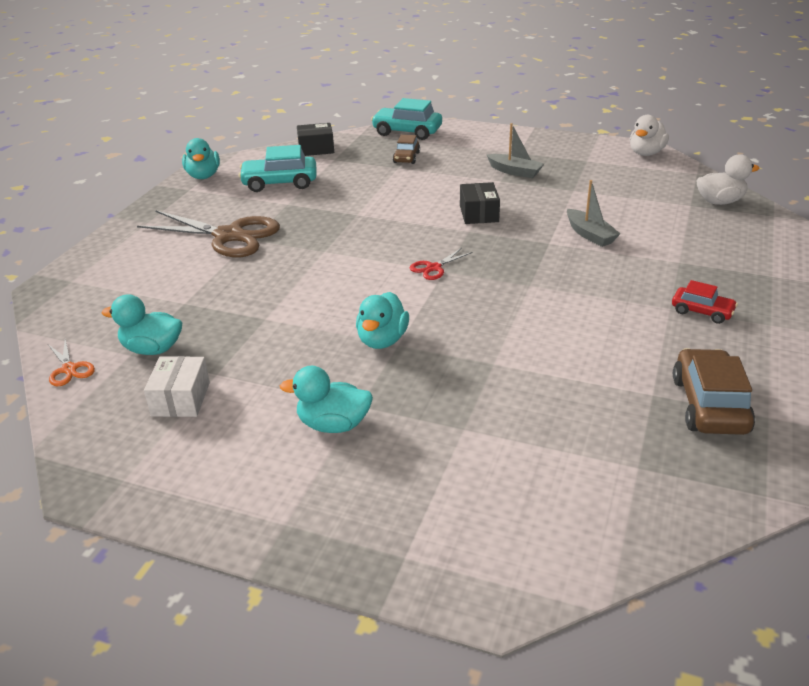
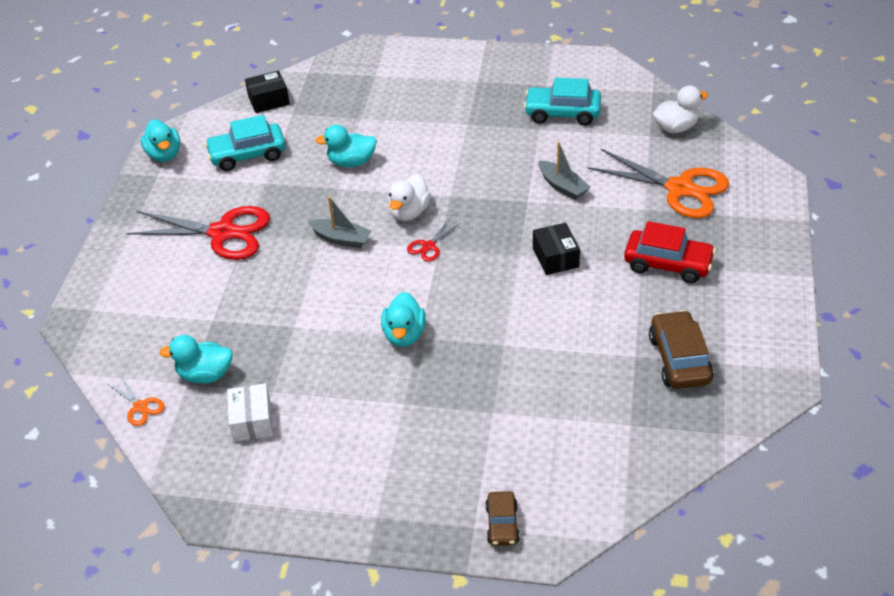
camera: 10 degrees left, 10 degrees up
brown scissors [137,210,280,257] -> red scissors [126,206,270,260]
turquoise duck [280,366,373,433] -> turquoise duck moved to [315,125,377,167]
turquoise car [371,98,442,140] -> turquoise car moved to [524,78,601,125]
brown car [393,135,420,164] -> brown car moved to [485,491,520,546]
black box [460,182,500,224] -> black box moved to [533,223,580,275]
grey boat [486,123,544,178] -> grey boat moved to [308,196,372,248]
white duck [630,115,669,156] -> white duck moved to [388,174,431,221]
red car [672,280,738,324] -> red car [624,221,716,283], size x1.69
none -> orange scissors [588,149,729,218]

